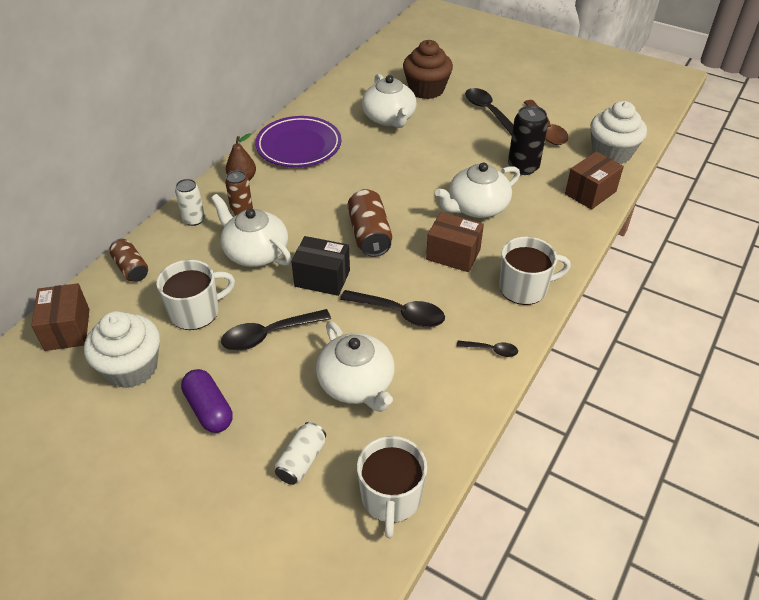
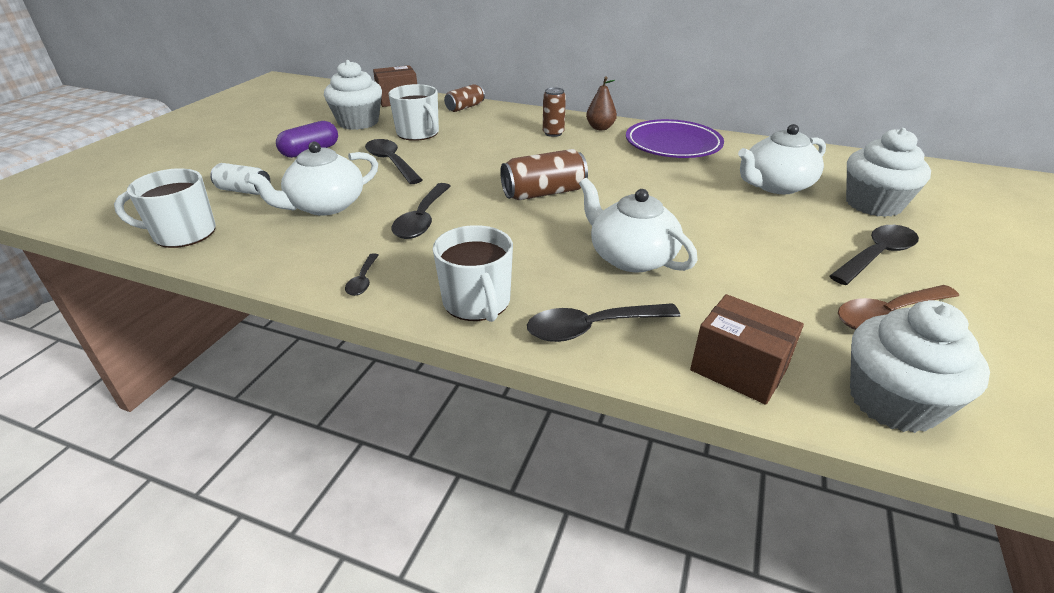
camera: 80 degrees right, 10 degrees down
white can [175,179,205,226] -> none
white teapot [211,194,292,267] -> none
black box [291,236,350,296] -> none
brown cupcake [403,40,453,99] -> white cupcake [846,128,931,217]
brown box [426,212,484,272] -> none
black can [508,106,548,175] -> none
none -> black spoon [527,303,681,342]

